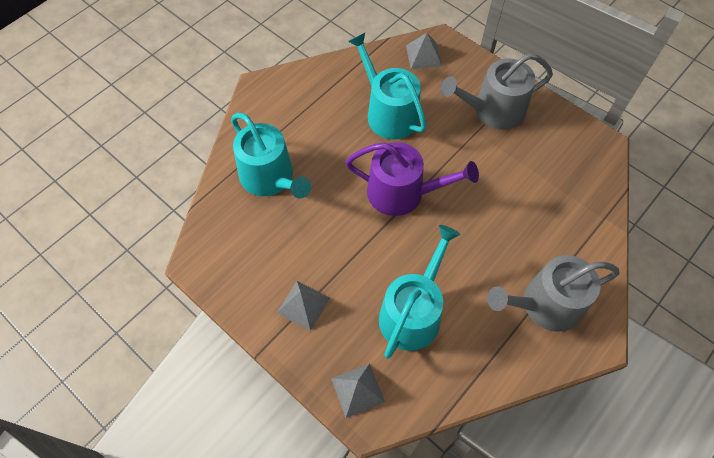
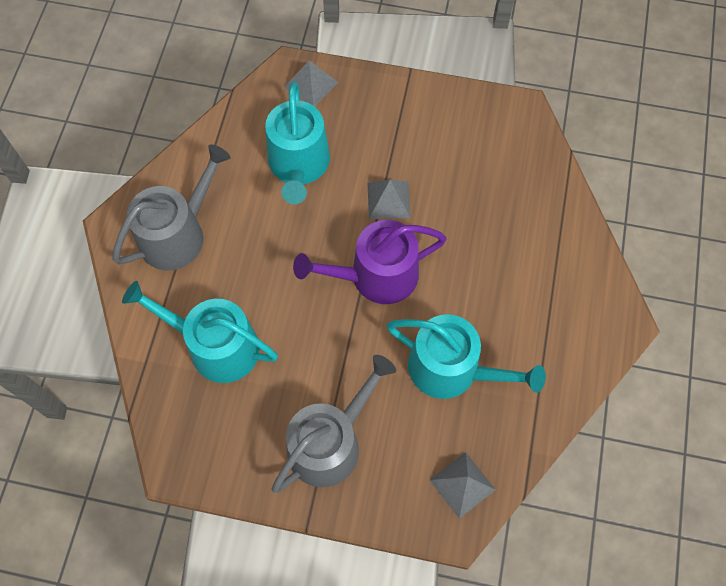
camera: 150 degrees right, 5 degrees up
turquoise watering can [231,113,311,199] -> turquoise watering can moved to [122,281,278,383]
grey pyramid [277,281,330,331] -> grey pyramid moved to [368,180,411,219]

